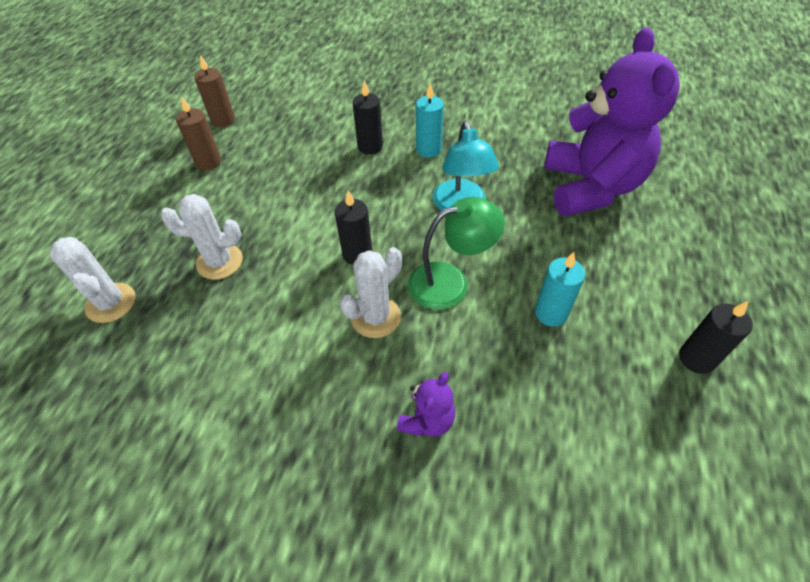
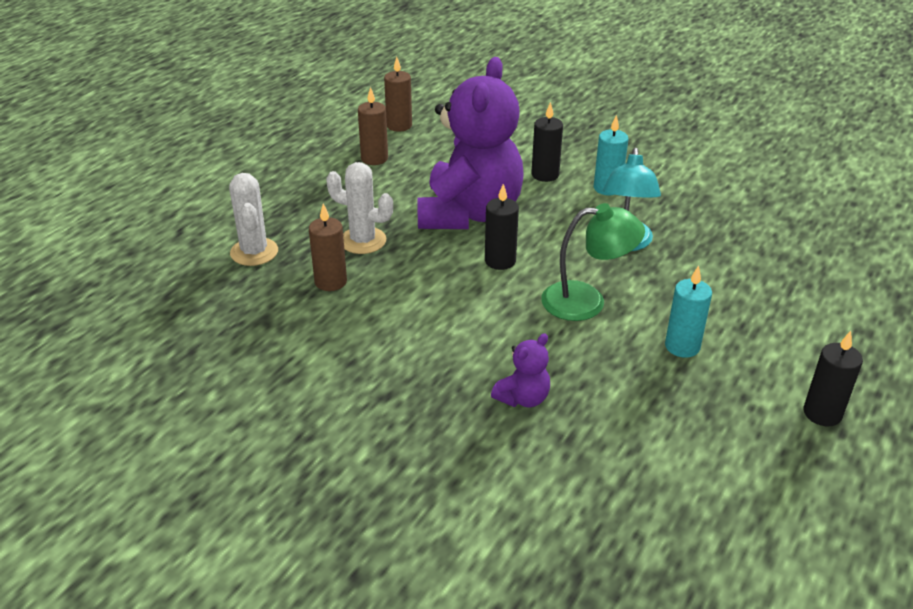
camera: 15 degrees right, 15 degrees down
white cactus [340,247,402,338] -> none
purple teddy bear [544,28,680,216] -> purple teddy bear moved to [417,57,524,229]
none -> brown candle [309,204,347,291]

